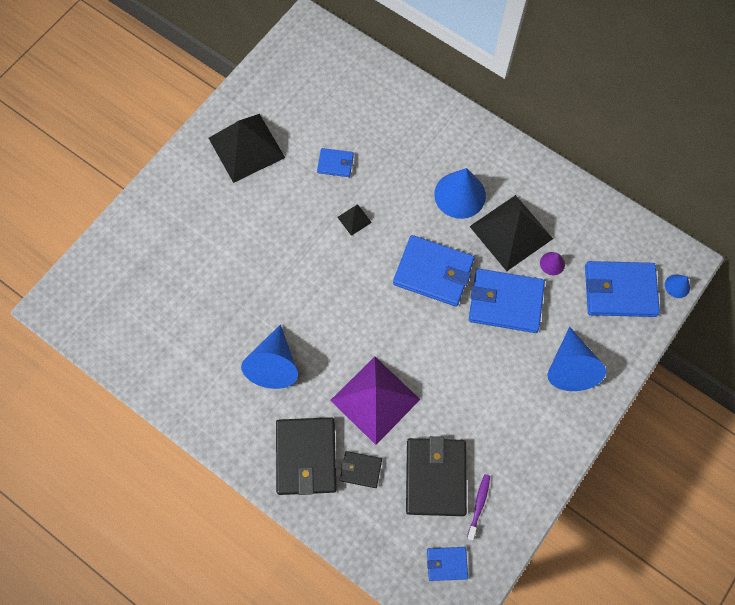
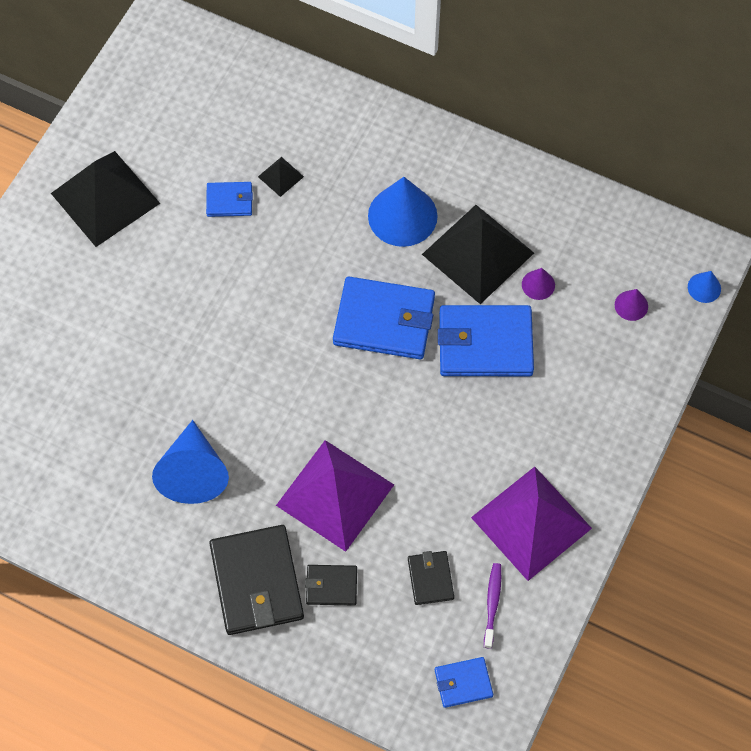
camera: 10 degrees left, 5 degrees down
black pyramid [337,204,372,236] -> black pyramid moved to [258,157,304,197]
black wallet [406,436,467,516] -> black wallet [408,551,454,605], size x0.51
blue cone [547,327,606,391] -> none
blue wallet [585,261,660,317] -> purple cone [615,289,648,321]
none -> purple pyramid [471,467,592,581]

